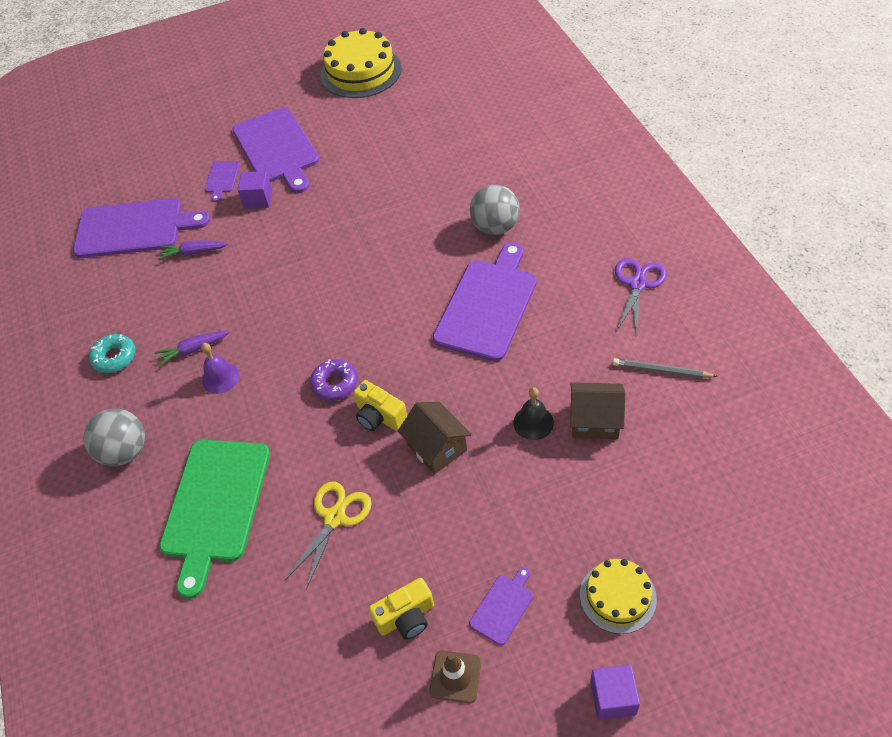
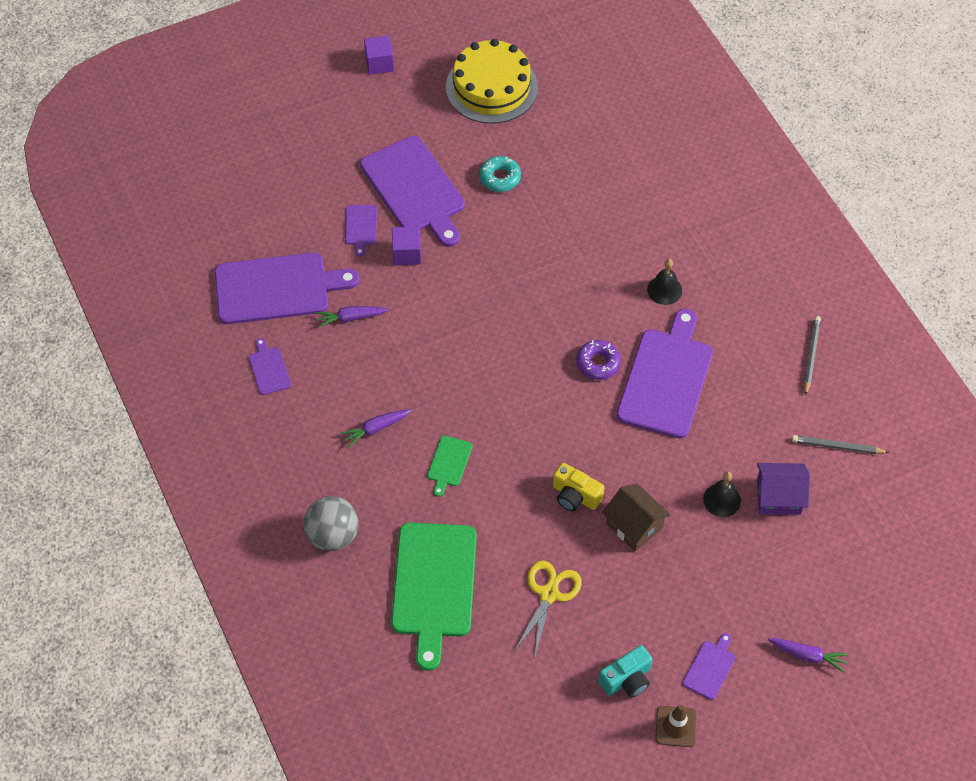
camera: 10 degrees left, 5 degrees up
turquoise donut [89,334,136,373] -> turquoise donut moved to [479,156,521,192]
purple bell [201,343,239,394] -> none
purple donut [310,359,358,401] -> purple donut moved to [576,340,621,380]
yellow camera [369,578,434,639] -> turquoise camera [598,645,653,698]
grey ball [470,185,520,235] -> black bell [647,259,682,305]
brown house [570,382,625,439] -> purple house [757,463,810,515]
yellow cake [580,559,657,634] -> purple carrot [768,638,849,672]
purple cube [590,665,640,720] -> purple cube moved to [364,35,394,75]
purple scissors [615,258,667,337] -> grey pencil [804,316,821,395]
none -> purple cutting board [249,338,291,395]
none -> green cutting board [427,436,472,497]

